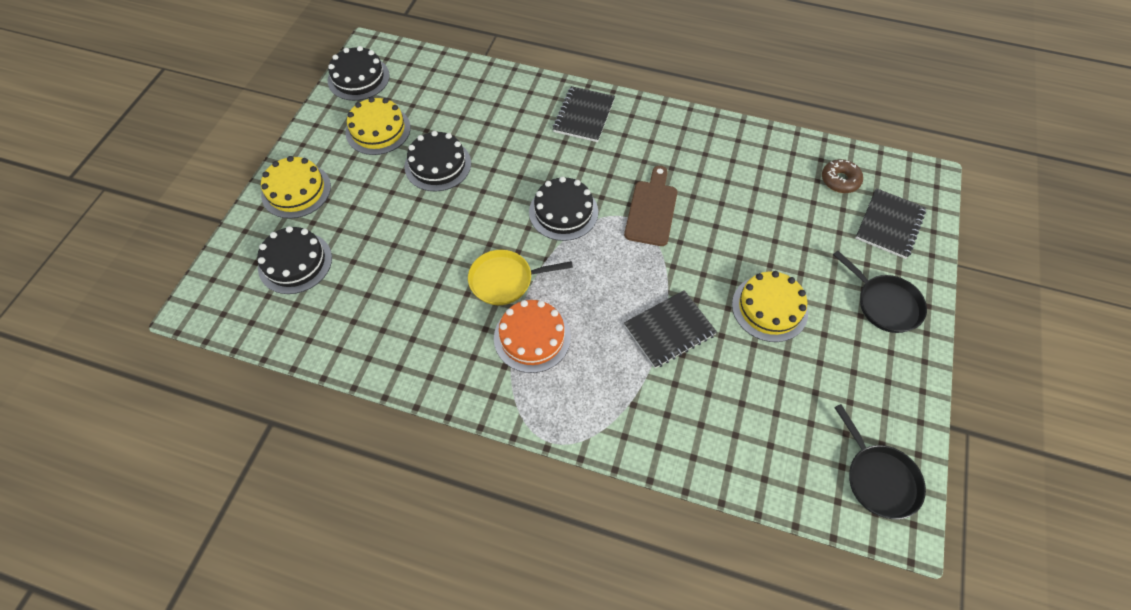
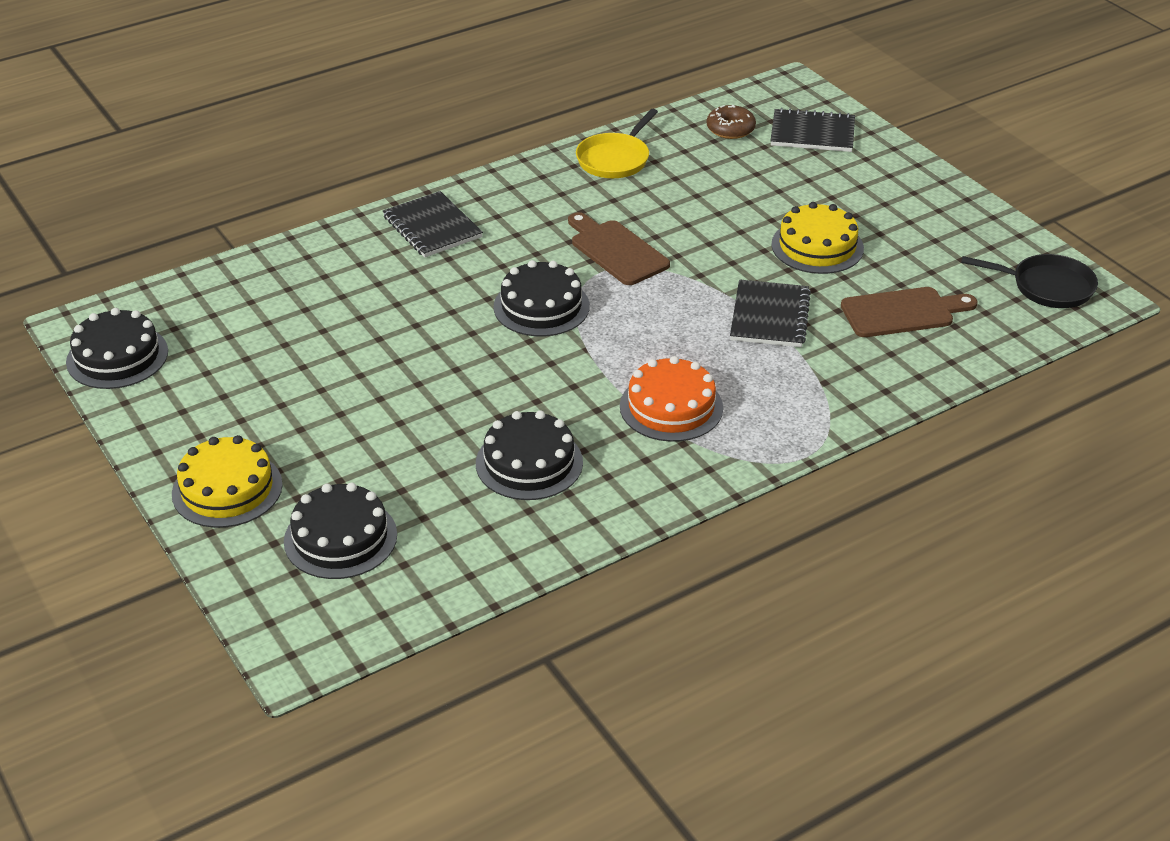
camera: 50 degrees left, 20 degrees down
yellow cake [346,97,411,155] -> none
black cake [404,131,471,191] -> black cake moved to [476,411,583,500]
yellow pan [468,250,573,305] -> yellow pan moved to [576,109,658,178]
black pan [833,250,927,333] -> none
black notebook [855,188,926,259] -> black notebook turned 60 degrees counterclockwise [770,108,855,152]
none -> brown cutting board [841,287,978,337]

